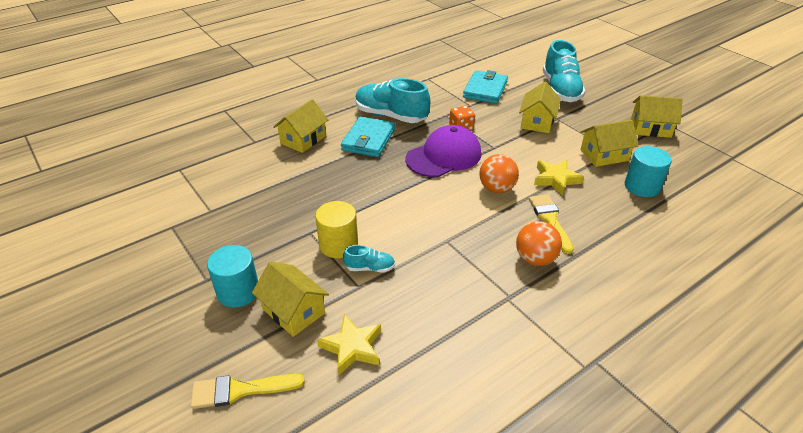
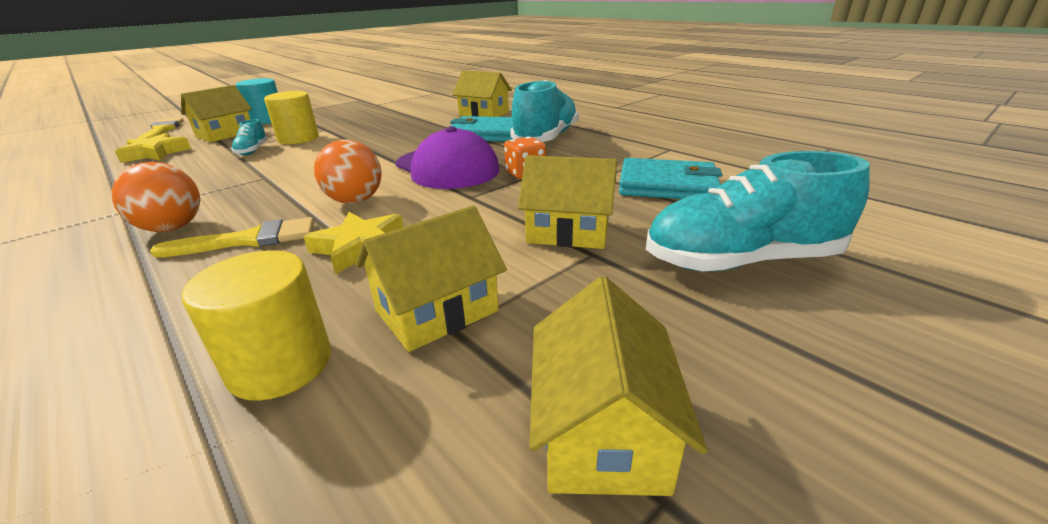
camera: 85 degrees right, 10 degrees down
yellow house [581,120,639,167] -> yellow house turned 75 degrees clockwise [355,206,507,352]
turquoise cylinder [625,146,672,197] -> yellow cylinder [182,250,331,401]

